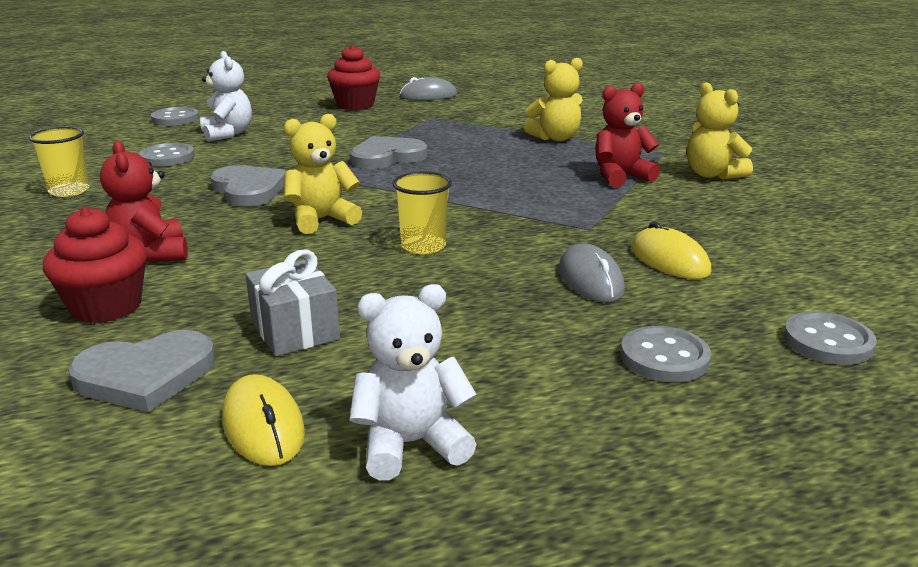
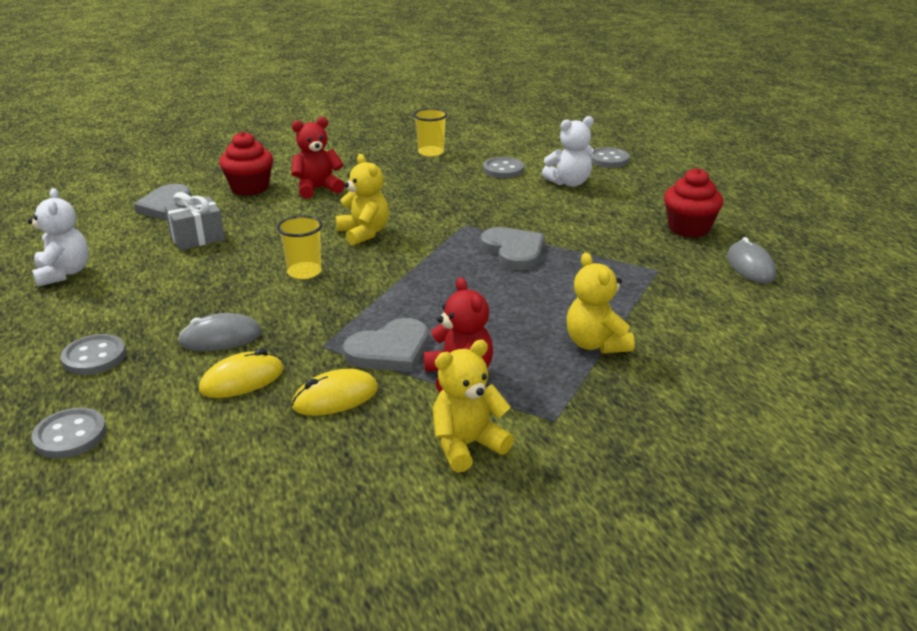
camera: 90 degrees right, 5 degrees up
grey heart [210,165,286,207] -> grey heart moved to [343,318,429,372]
yellow mouse [222,374,305,466] -> yellow mouse moved to [291,369,378,416]

